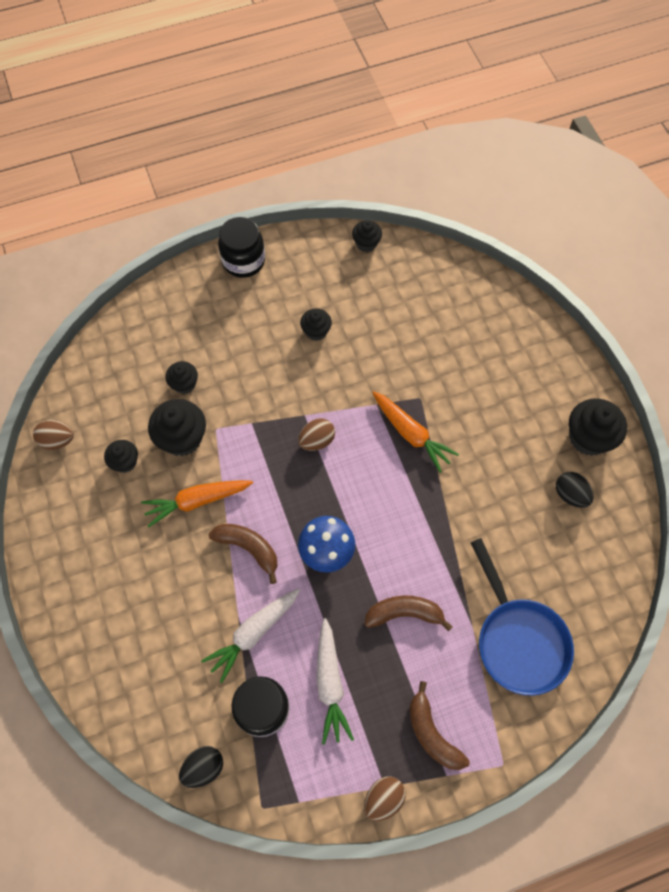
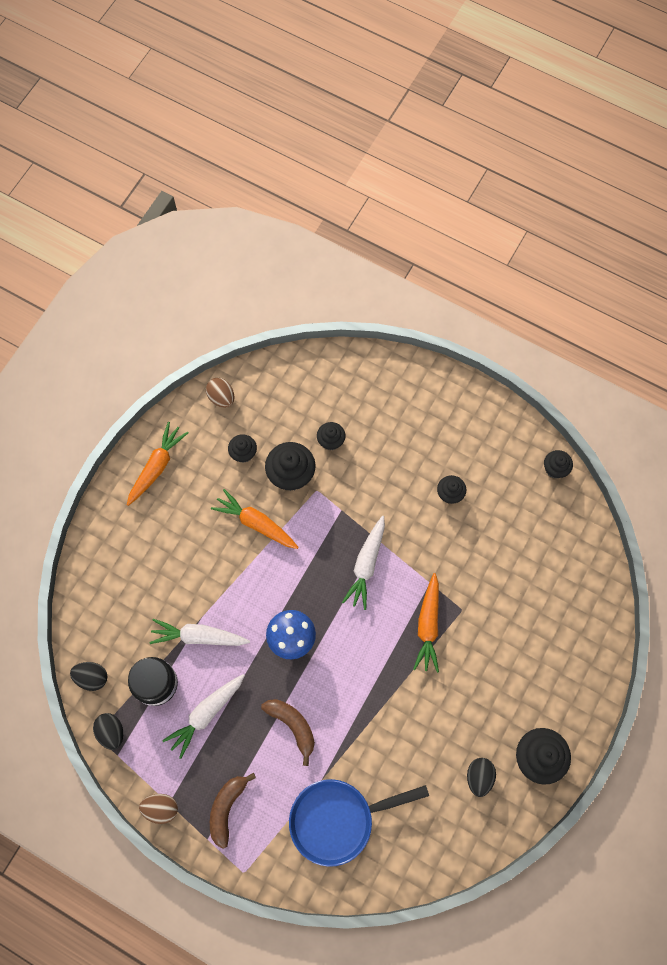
camera: 50 degrees right, 5 degrees up
brown banana [208,524,278,584] -> none
black jar [218,217,265,278] -> none
brown egg [298,419,335,451] -> white carrot [342,516,385,610]
blue pan [471,538,574,696] -> blue pan turned 45 degrees clockwise [289,779,429,867]
none -> black egg [93,713,123,750]
none -> orange carrot [127,422,188,506]

